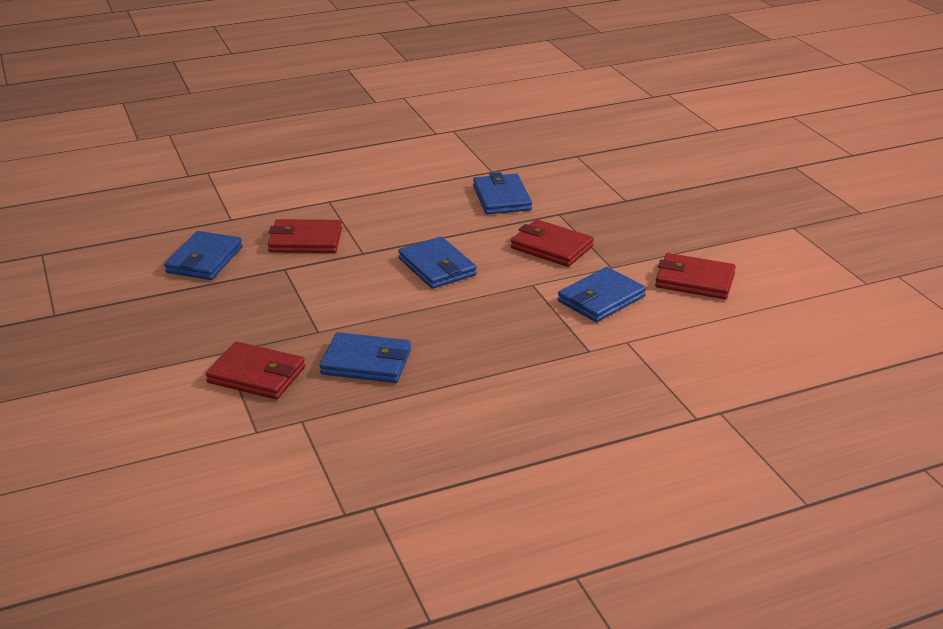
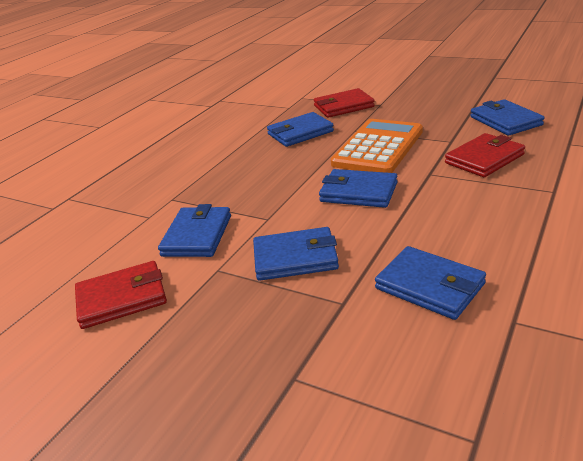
camera: 145 degrees right, 0 degrees up
red wallet [511,219,594,267] -> blue wallet [253,227,339,281]
none -> orange calculator [331,119,423,173]

